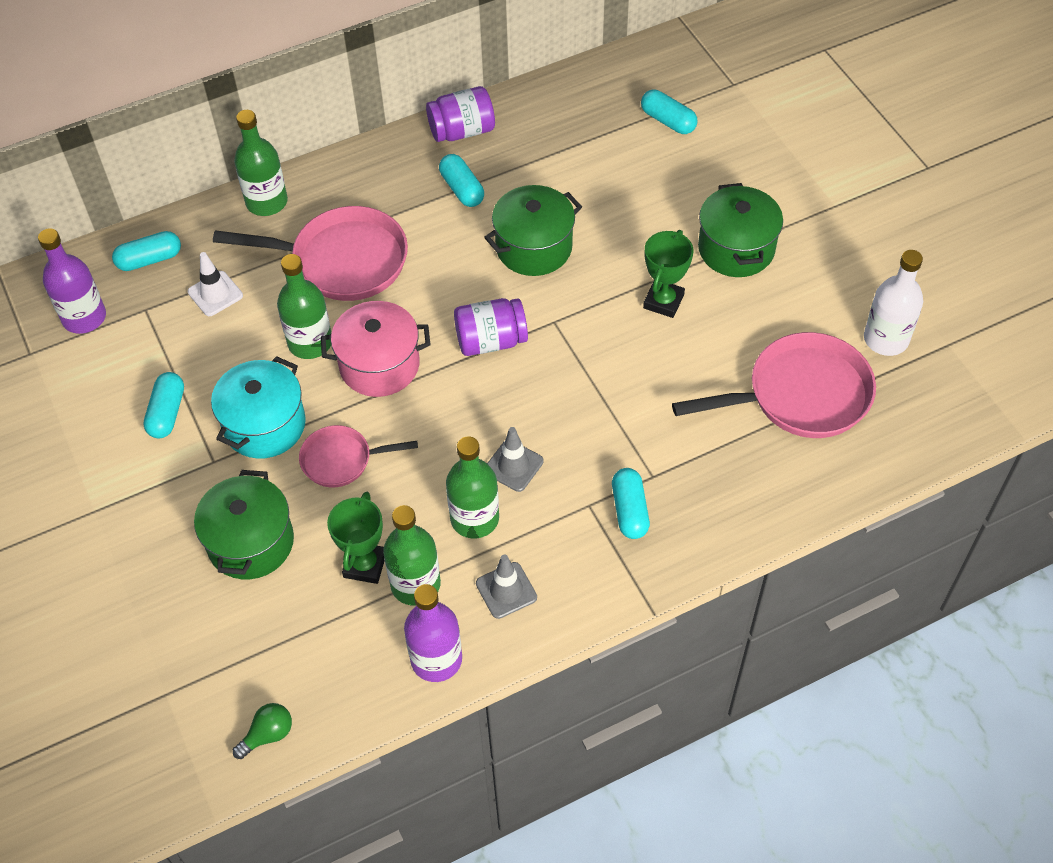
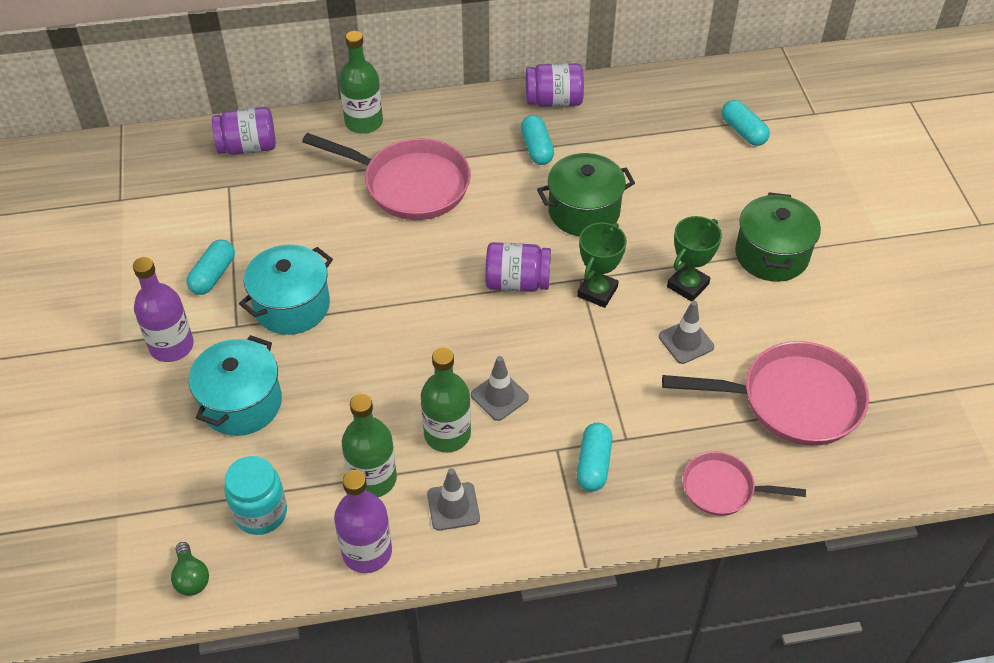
camera: 15 degrees right, 5 degrees down
purple bottle [38,228,106,334] -> purple bottle moved to [133,257,194,362]
turquoise capsule [112,231,181,271] -> purple jar [212,107,276,155]
white traffic cone [188,252,243,316] -> none
green pot [194,470,294,579] -> turquoise pot [189,335,282,436]
green light bulb [233,703,292,759] -> green light bulb turned 90 degrees clockwise [171,542,209,596]
green bottle [277,254,331,359] -> none
pink pan [299,425,418,487] -> pink pan moved to [683,452,806,516]
pink pot [321,301,431,397] -> none
green trophy [327,491,385,584] -> green trophy moved to [577,222,627,308]
white bottle [864,250,923,356] -> none
none -> turquoise jar [224,456,287,535]
none -> grey traffic cone [659,301,714,364]

